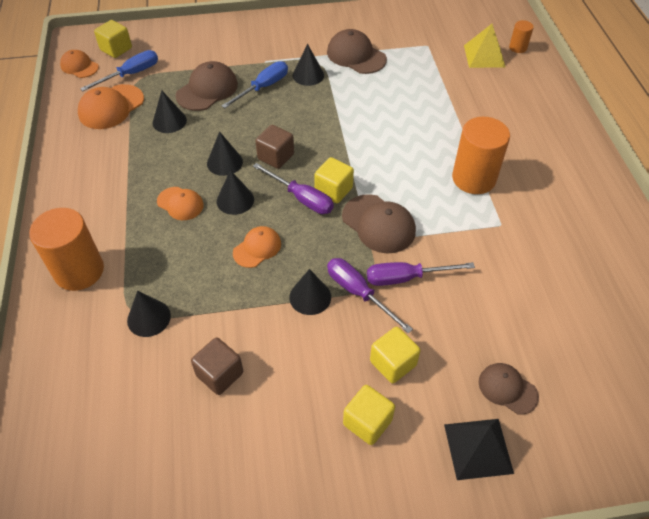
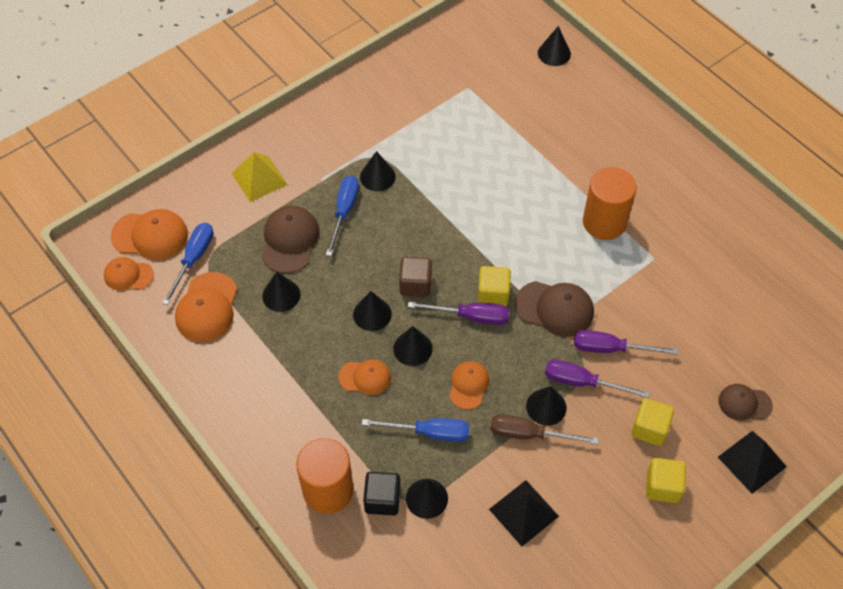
camera: 30 degrees left, 5 degrees up
yellow cube [94,20,132,58] -> orange cap [111,209,188,260]
brown cube [191,337,243,395] -> black pyramid [489,480,559,546]
brown cap [327,29,387,74] -> none
purple screwdriver [367,262,475,286] -> purple screwdriver turned 45 degrees clockwise [574,330,678,355]
yellow pyramid [464,24,505,68] -> yellow pyramid moved to [232,152,287,202]
orange cylinder [509,20,534,53] -> black cone [538,26,571,66]
none -> blue screwdriver [362,418,469,442]
none -> black cube [363,472,401,516]
none -> brown screwdriver [490,414,599,444]

